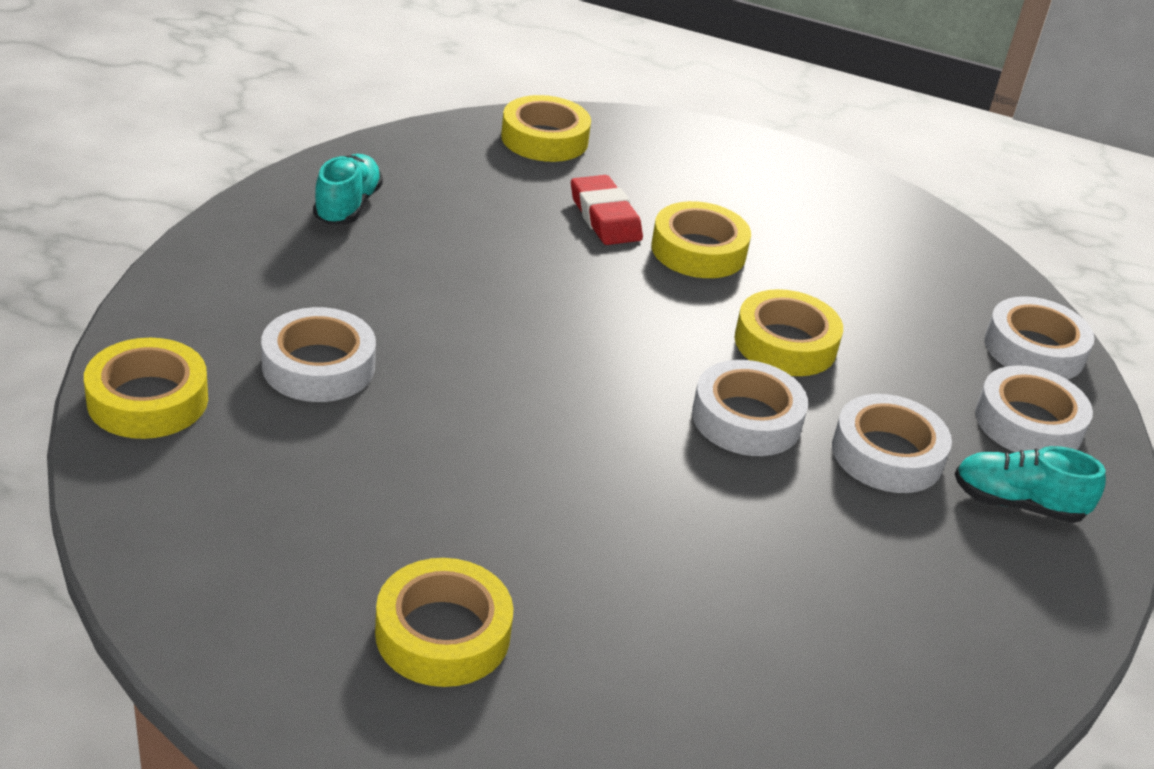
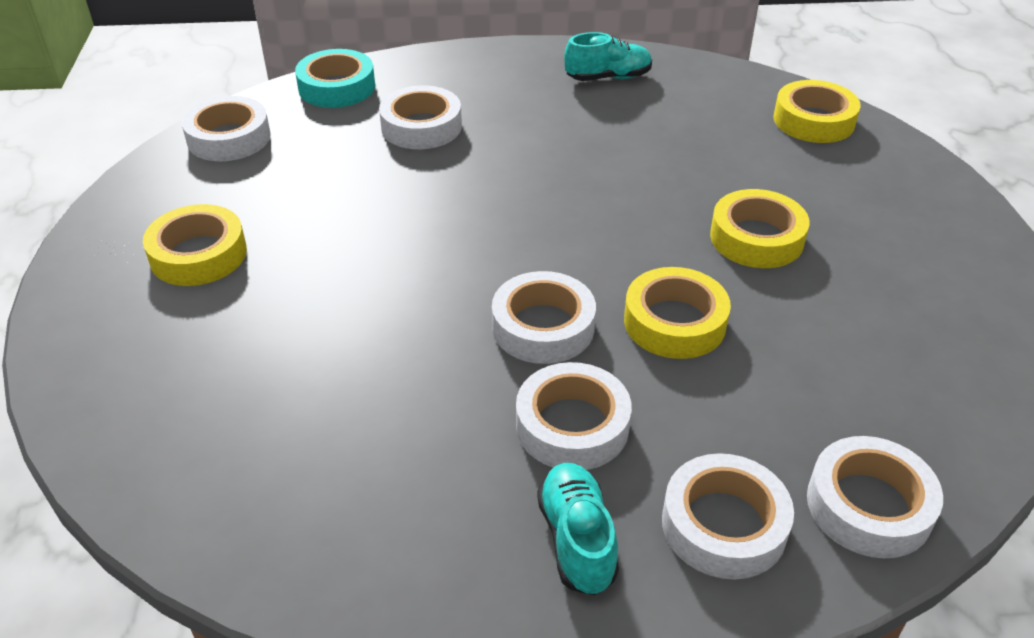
camera: 70 degrees right, 5 degrees up
yellow tape [84,338,208,439] -> turquoise tape [295,49,375,108]
red eraser [571,175,643,245] -> none
none -> white tape [182,96,271,161]

